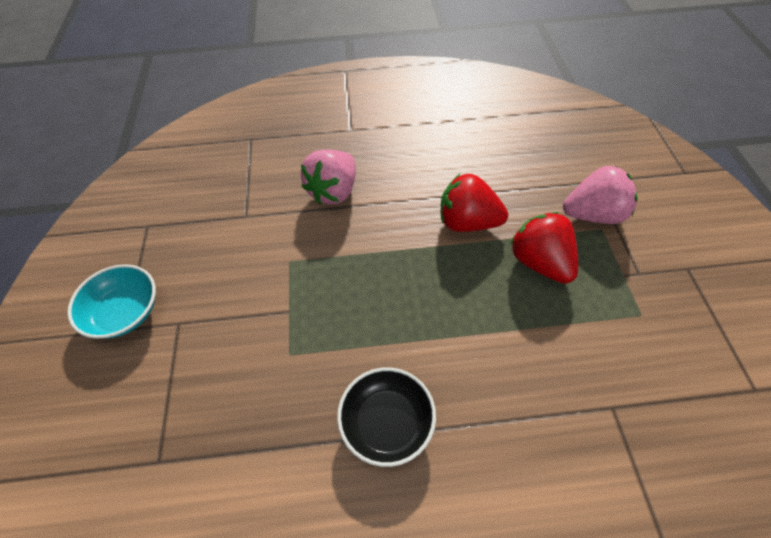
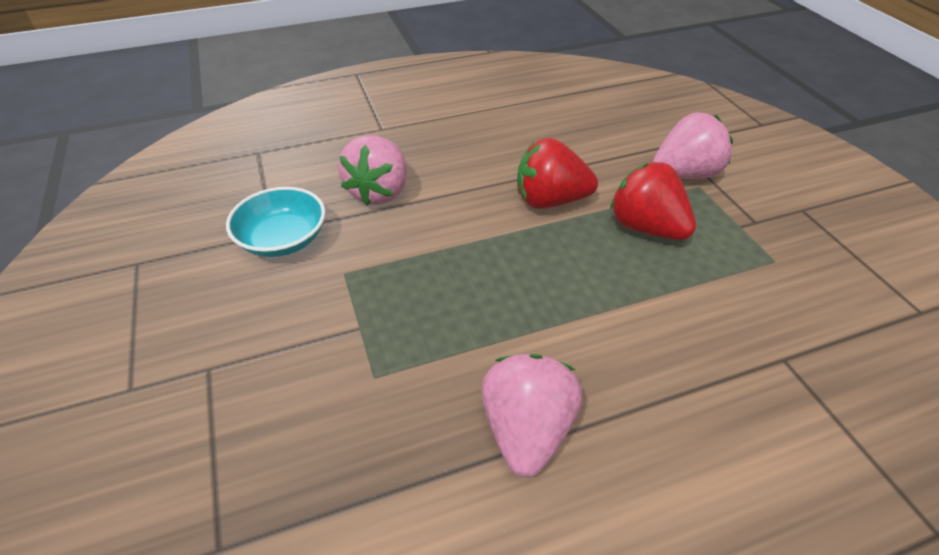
camera: 15 degrees left, 10 degrees down
turquoise bowl [67,264,156,339] -> turquoise bowl moved to [226,187,326,257]
black bowl [337,367,436,467] -> pink strawberry [481,354,583,477]

